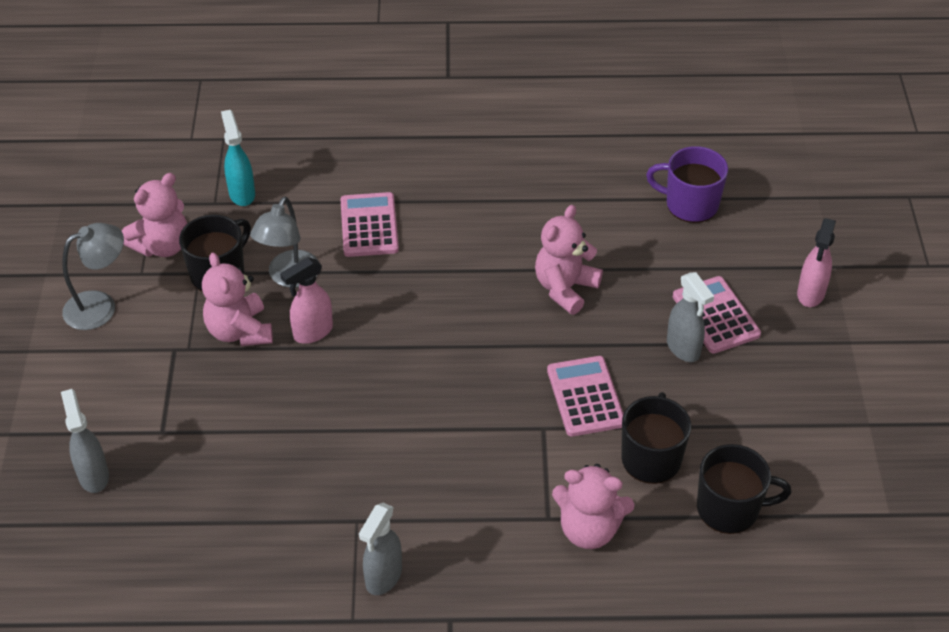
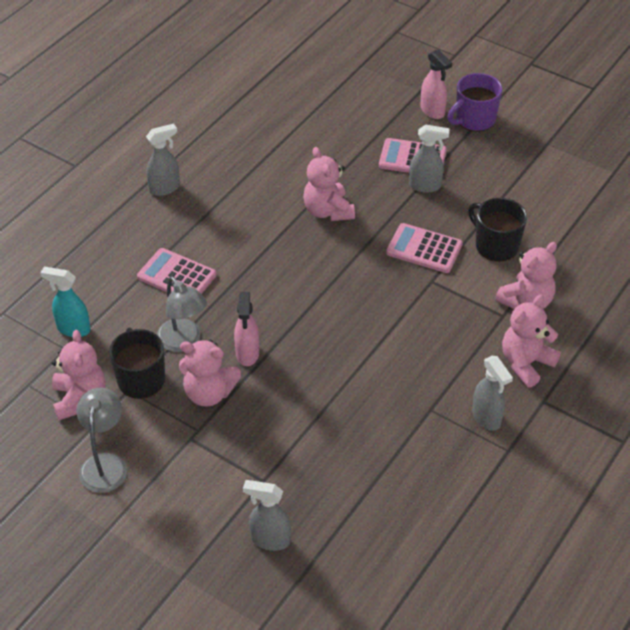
camera: 55 degrees left, 0 degrees up
purple mug [646,146,728,223] -> purple mug moved to [448,73,503,132]
black mug [697,444,792,534] -> none
none -> grey spray bottle [146,124,180,196]
none -> pink teddy bear [502,295,561,388]

